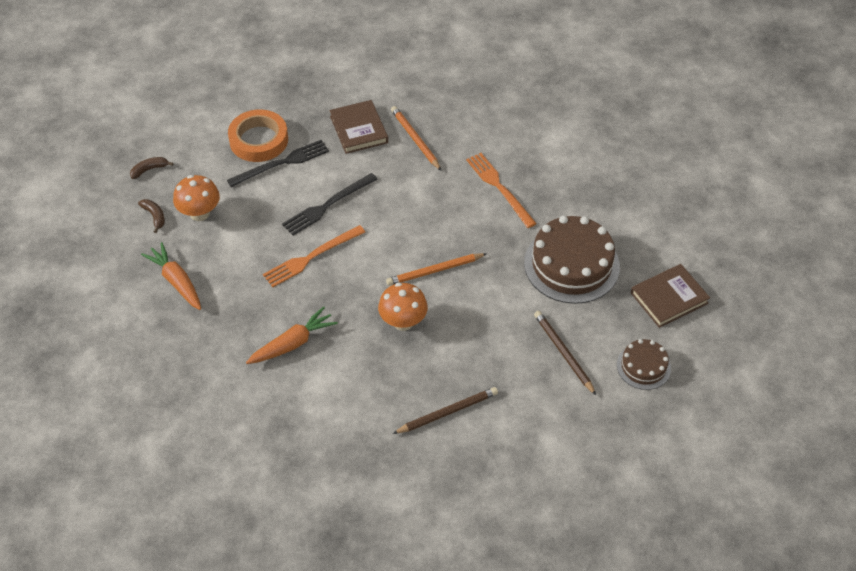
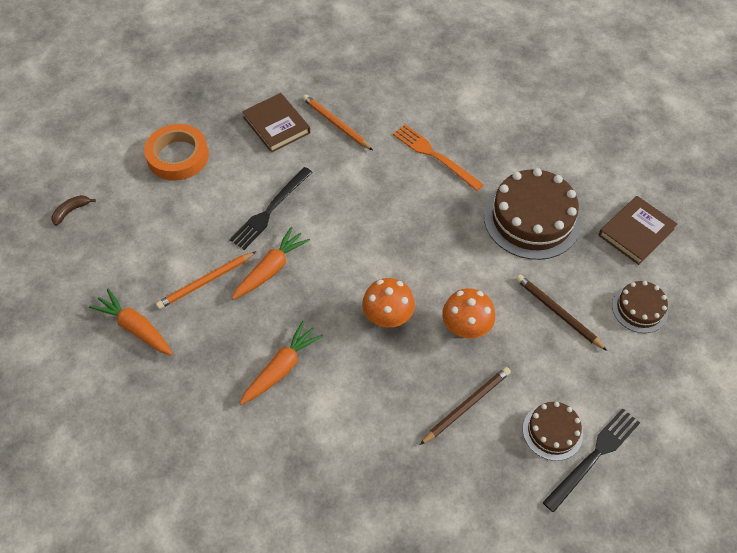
camera: 15 degrees left, 5 degrees up
brown banana [138,199,165,233] -> none
orange mushroom [173,175,220,221] -> orange mushroom moved to [442,288,495,339]
black fork [227,140,329,187] -> black fork moved to [542,408,640,513]
orange fork [263,225,365,287] -> orange carrot [232,227,310,300]
orange pencil [386,253,487,286] -> orange pencil moved to [156,251,257,309]
none -> brown cake [523,402,583,461]

